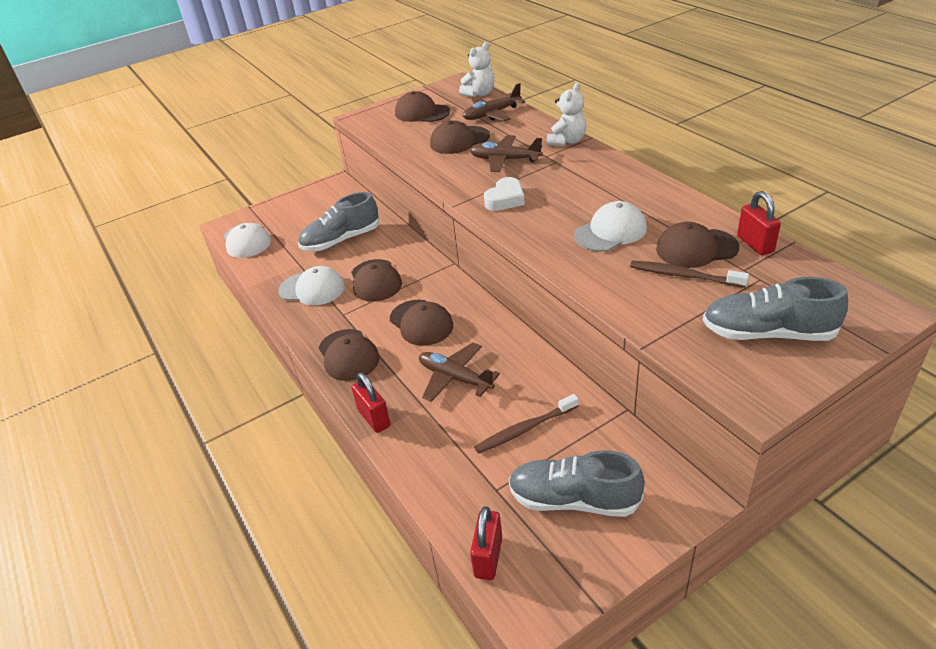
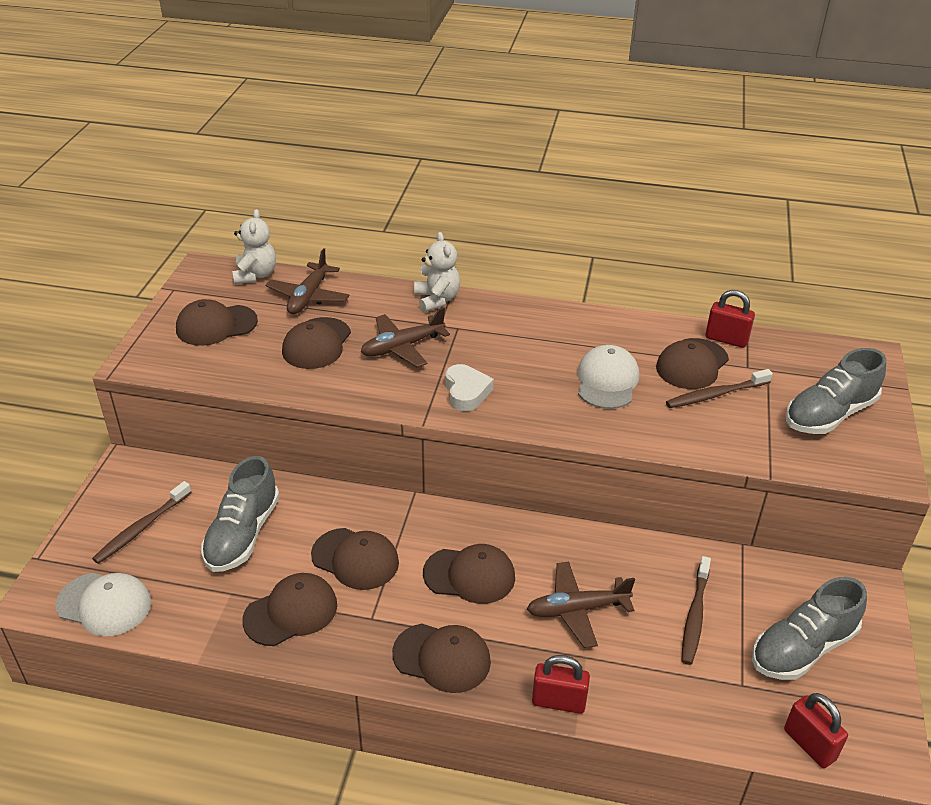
camera: 50 degrees left, 0 degrees up
white cap [279,266,345,305] -> brown cap [243,573,337,646]
none -> brown toothbrush [92,481,192,564]

